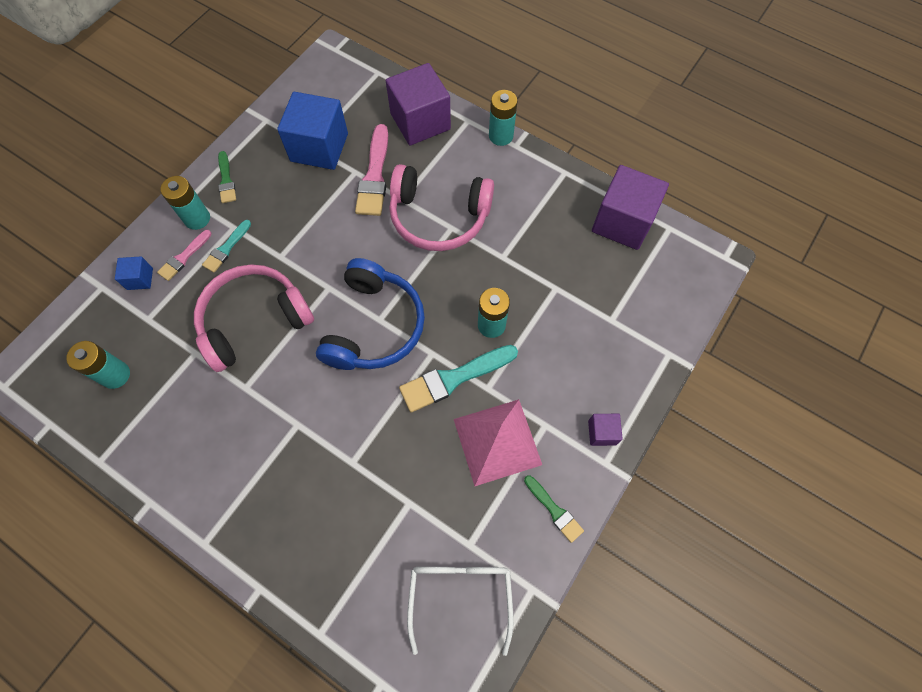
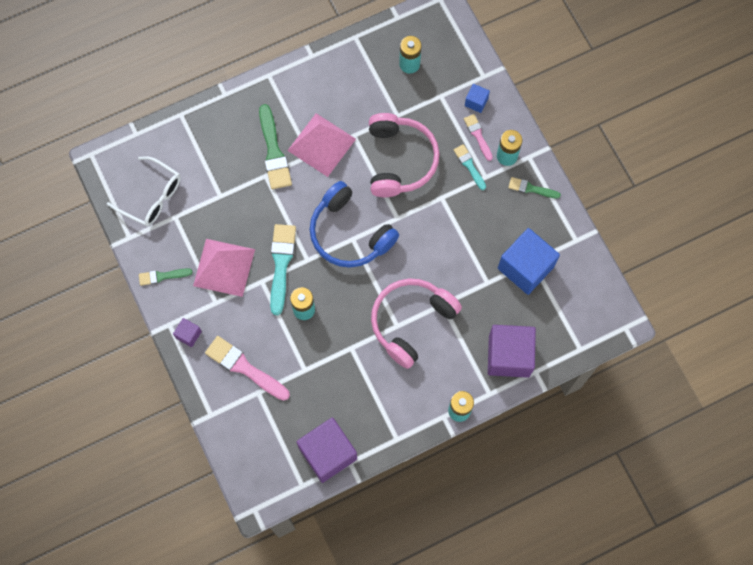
camera: 120 degrees right, 5 degrees up
pink brush [355,124,388,216] -> pink brush moved to [205,336,290,401]
none -> green brush [259,104,292,189]
none -> pink pyramid [287,113,356,177]

